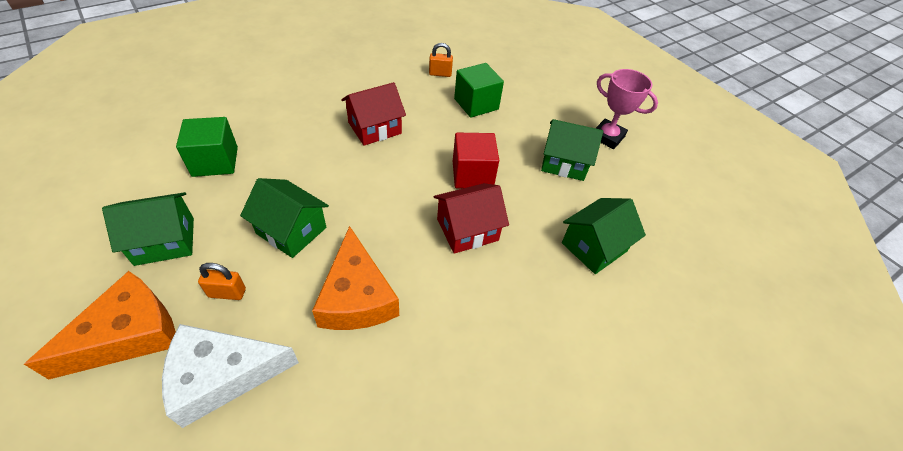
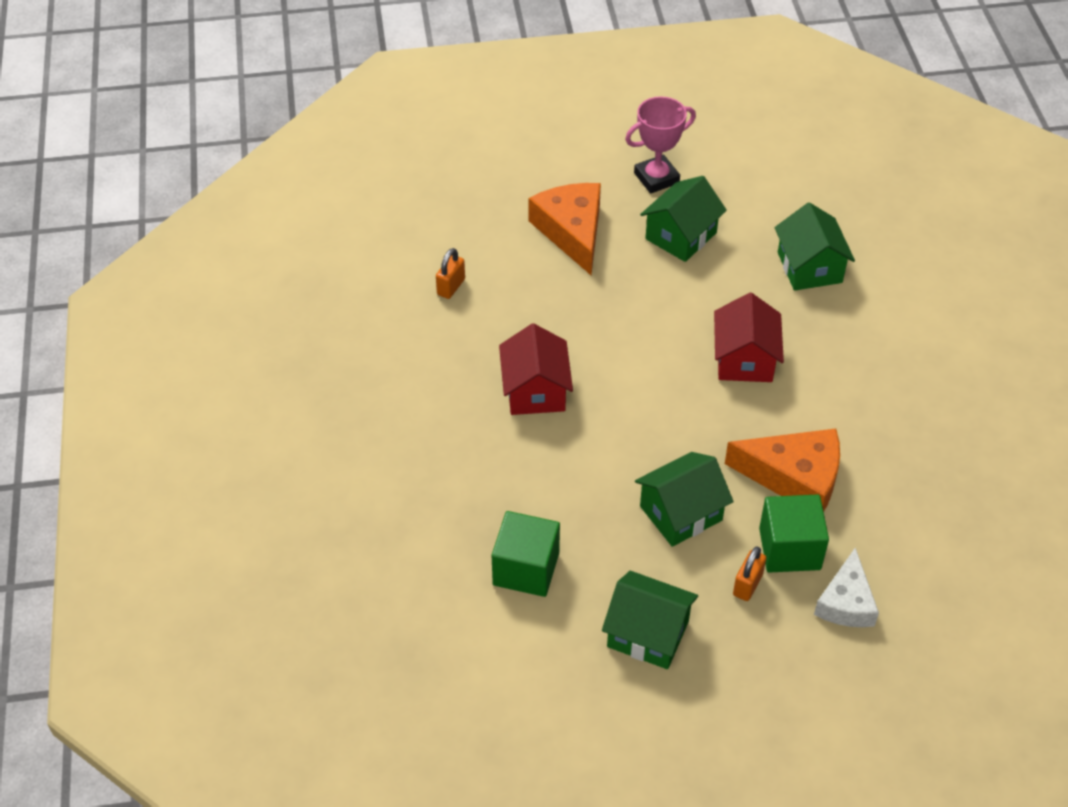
camera: 60 degrees left, 0 degrees up
orange cheese [24,271,176,380] -> orange cheese moved to [529,183,601,275]
green house [102,192,194,266] -> green house turned 75 degrees counterclockwise [602,571,698,669]
white cheese [162,324,299,428] -> white cheese [814,548,879,627], size x0.66
red cube [453,133,499,188] -> none
green cube [454,63,504,118] -> green cube moved to [759,494,829,572]

